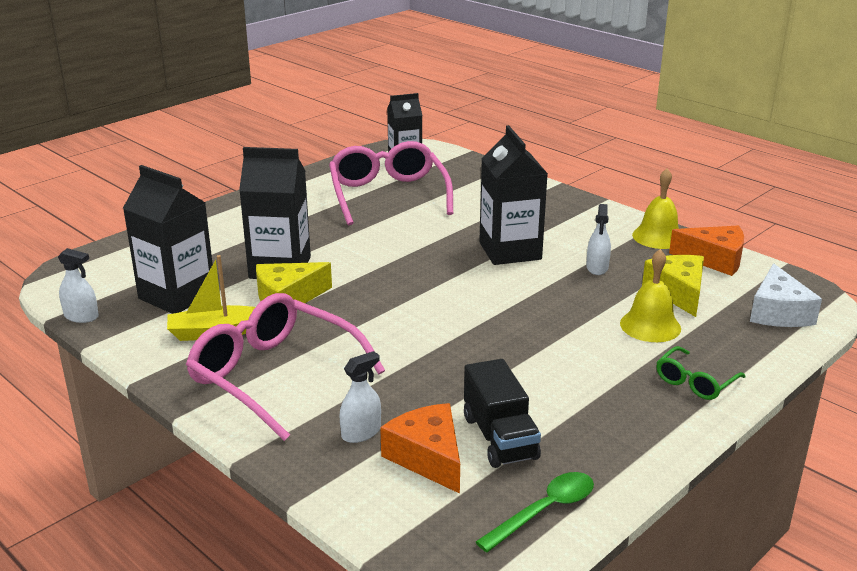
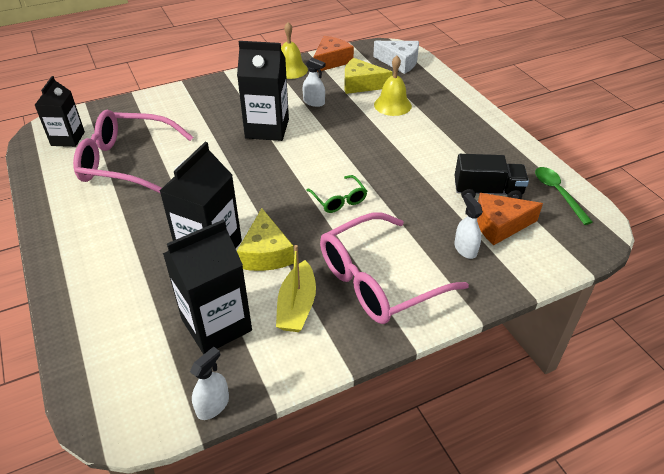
camera: 70 degrees left, 15 degrees up
green glasses [657,346,746,400] -> green glasses moved to [306,175,367,213]

